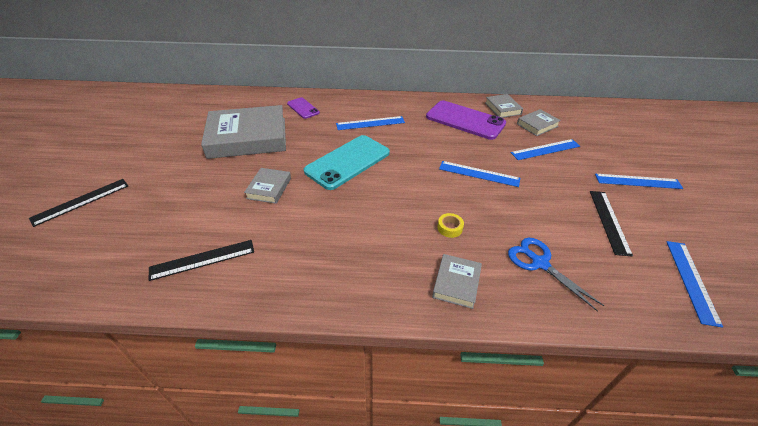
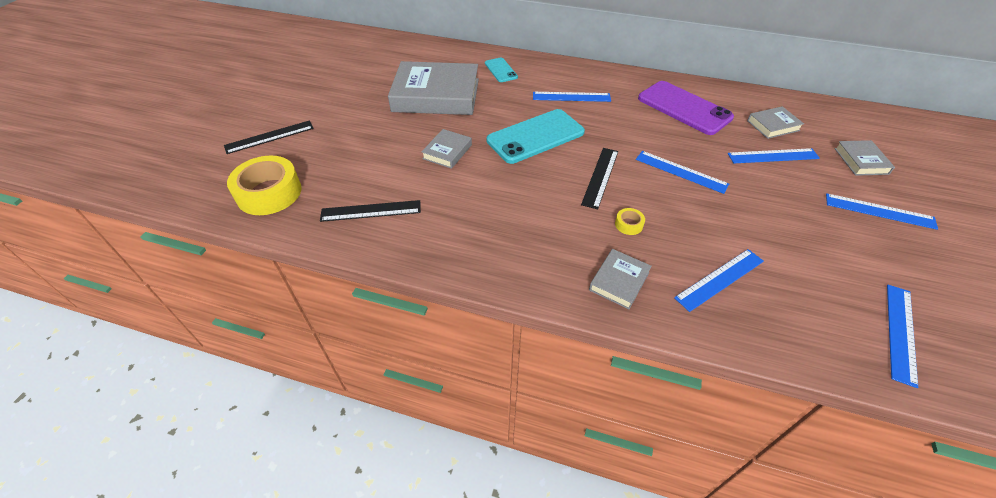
camera: 15 degrees right, 5 degrees up
purple phone [287,97,320,119] -> turquoise phone [485,58,518,82]
grey book [485,94,523,118] -> grey book moved to [834,140,895,176]
blue scissors [508,238,604,312] -> blue ruler [674,249,764,312]
black ruler [590,191,633,257] -> black ruler moved to [581,148,618,209]
none -> yellow tape [227,156,302,215]

